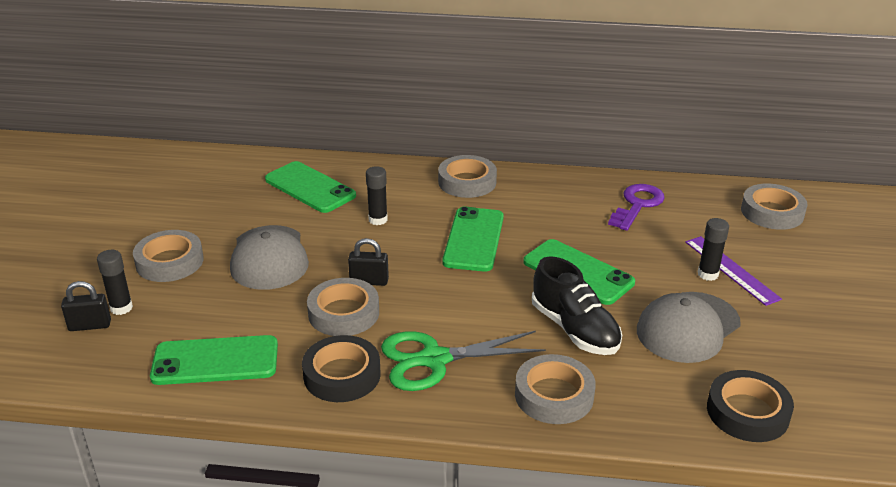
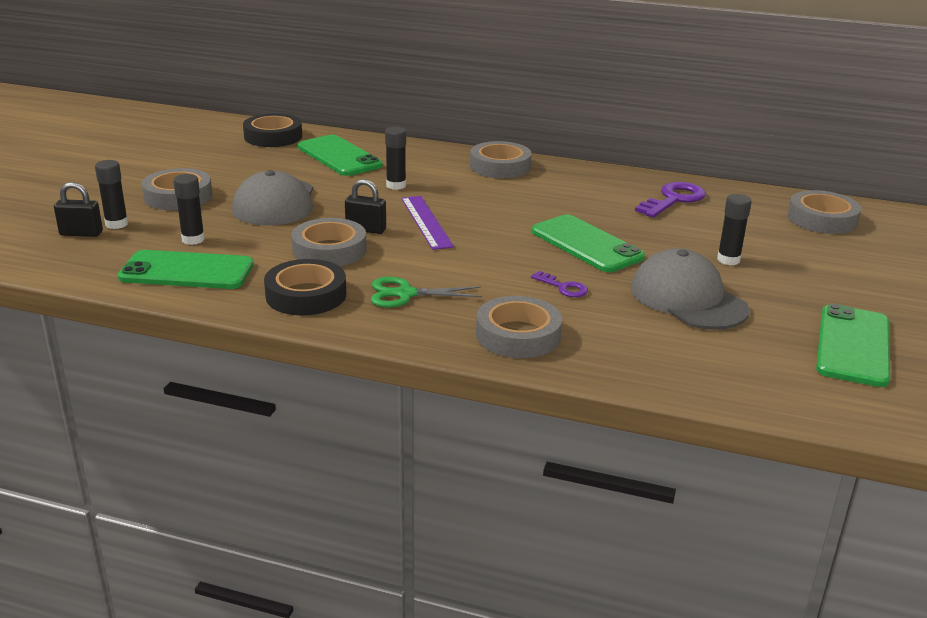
camera: 10 degrees right, 5 degrees down
green scissors [381,331,546,391] -> green scissors [371,277,482,308], size x0.65
green phone [442,207,504,272] -> green phone moved to [816,304,890,387]
black shoe [532,257,622,355] -> purple key [531,271,588,297]
grey cap [637,292,741,363] -> grey cap turned 90 degrees clockwise [631,248,750,330]
purple ruler [685,236,782,306] -> purple ruler moved to [401,196,454,250]
black tape [707,370,794,442] -> black tape moved to [243,113,302,147]
none -> black glue stick [173,174,205,245]

